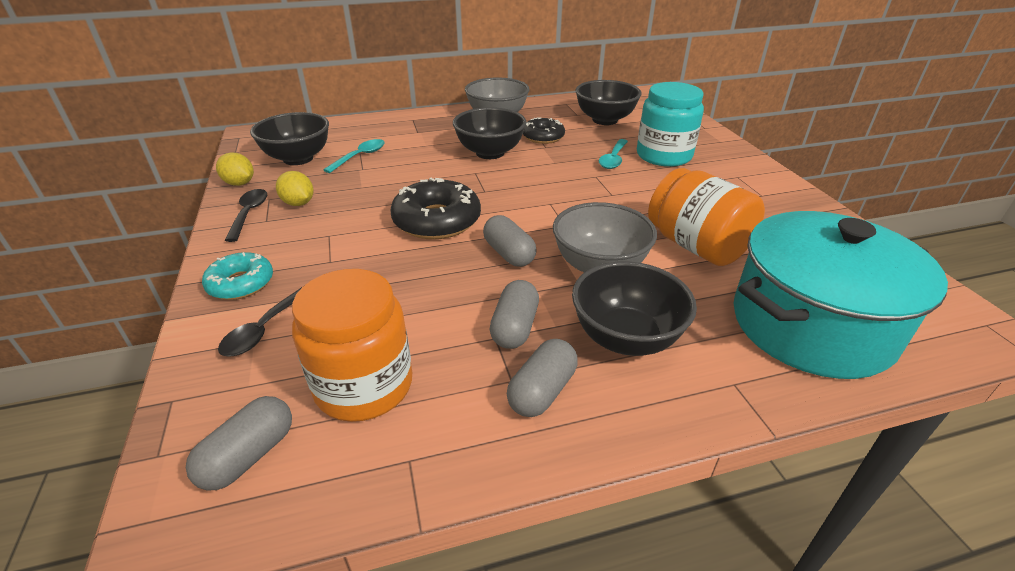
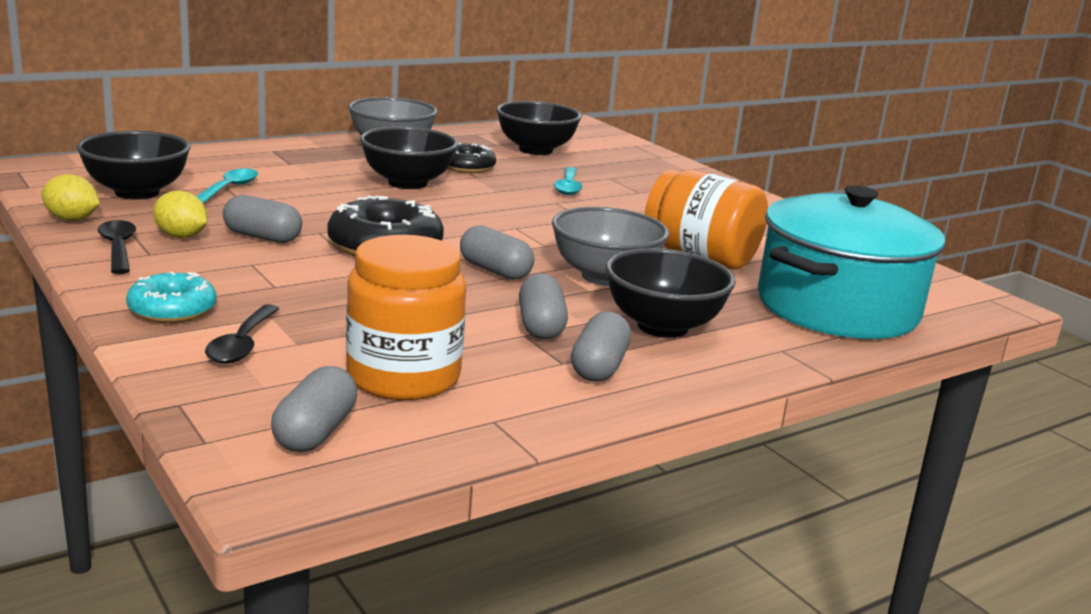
camera: 20 degrees left, 15 degrees down
turquoise jar [637,82,704,167] -> none
none -> grey capsule [223,195,302,243]

